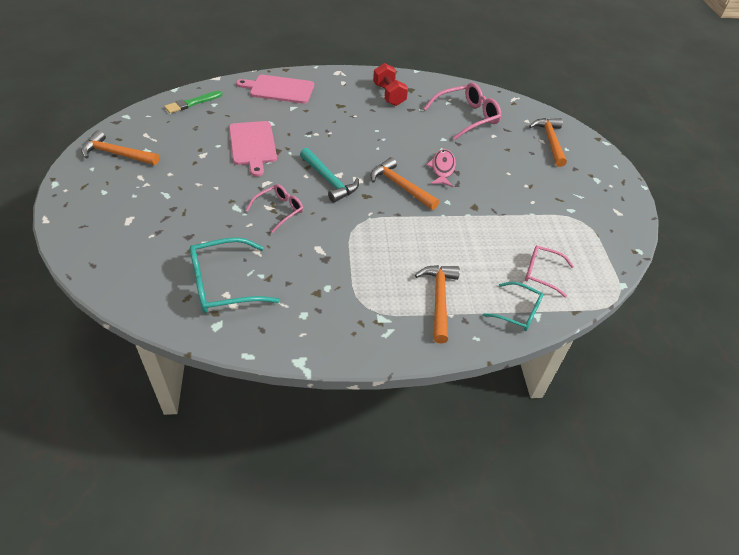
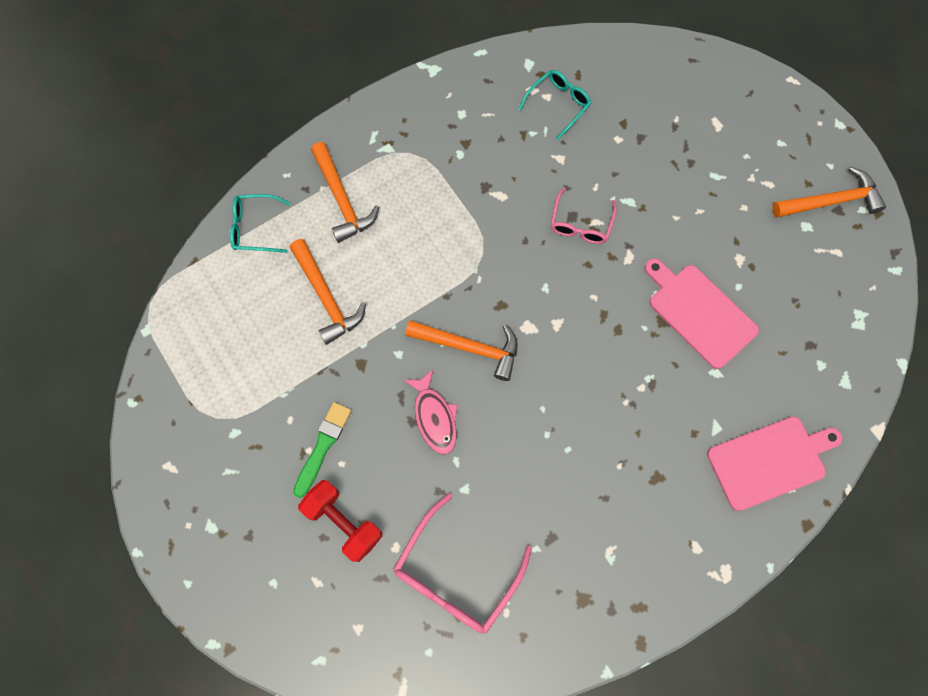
camera: 155 degrees right, 25 degrees up
green brush [164,91,222,113] -> green brush moved to [293,402,351,498]
turquoise glasses [190,237,280,313] -> turquoise glasses [519,70,591,140], size x0.61
turquoise hammer [300,148,359,203] -> none
red dumbbell [373,63,408,106] -> red dumbbell moved to [298,480,382,562]
pink glasses [525,245,574,297] -> none
orange hammer [529,118,567,167] -> orange hammer moved to [290,239,366,345]

